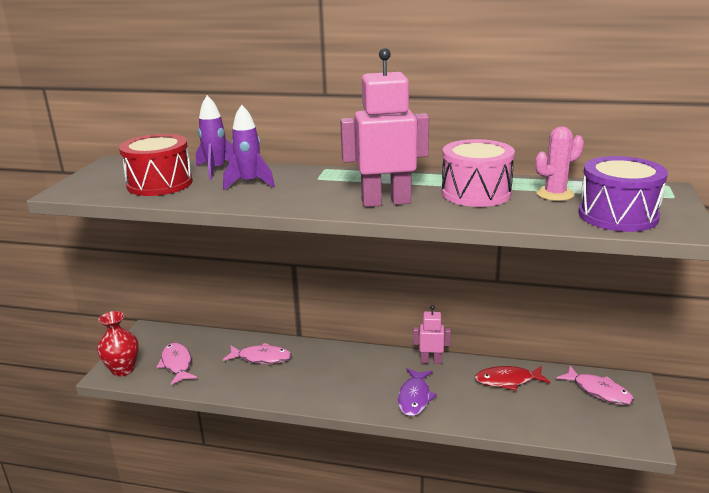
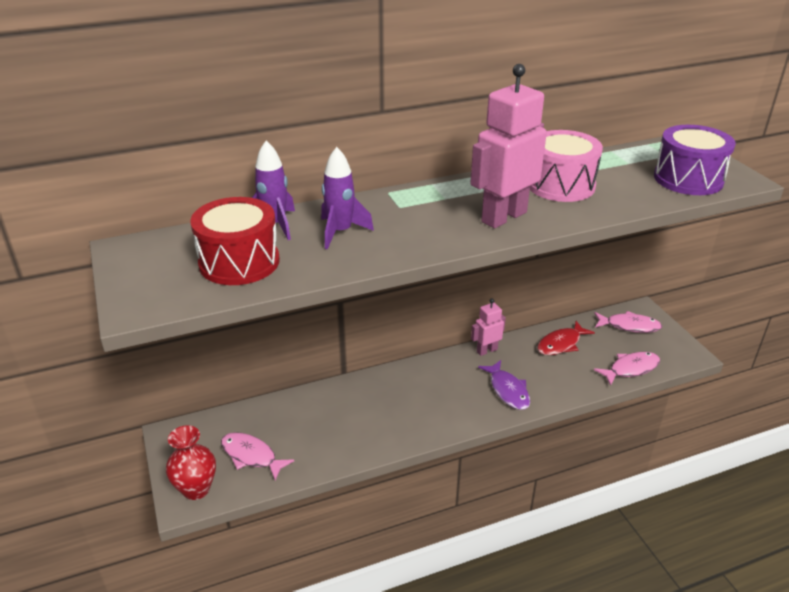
camera: 35 degrees left, 10 degrees up
pink fish [223,343,292,364] -> pink fish moved to [594,352,660,386]
pink cactus [535,126,584,201] -> none

